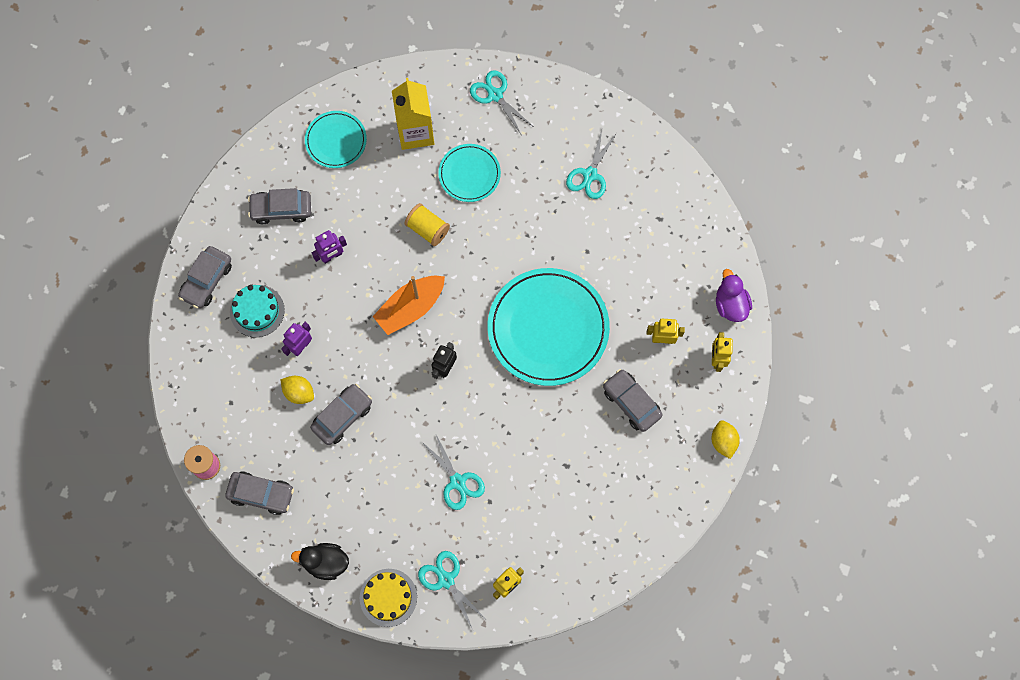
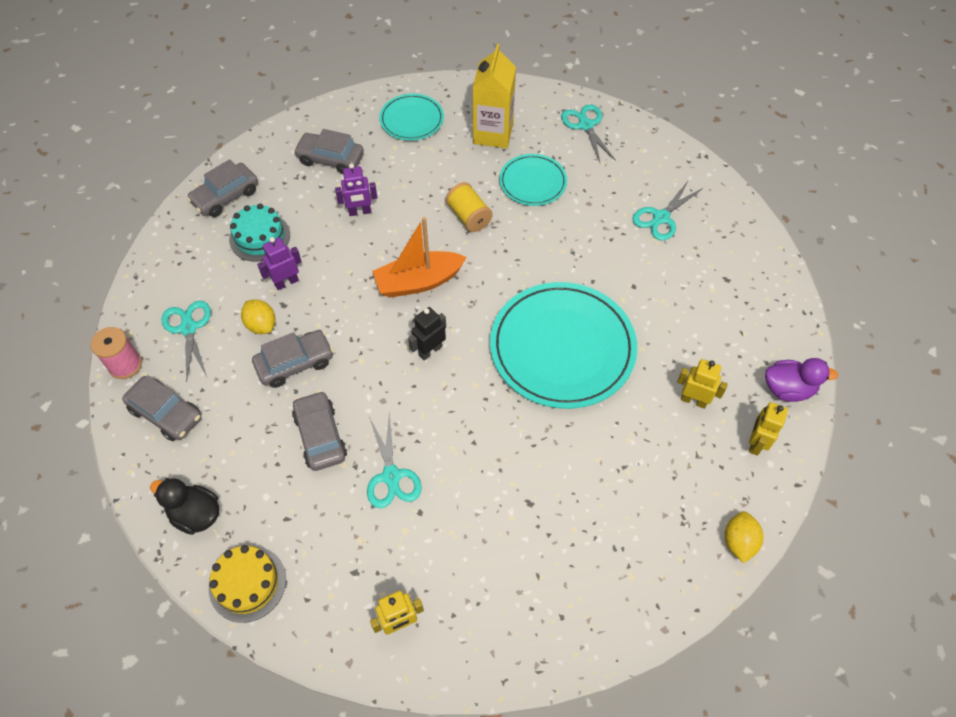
camera: 20 degrees right, 15 degrees down
turquoise scissors [418,551,485,630] -> turquoise scissors moved to [162,301,211,382]
grey car [603,369,662,432] -> grey car moved to [292,391,347,471]
purple duck [716,269,752,322] -> purple duck turned 90 degrees clockwise [765,358,838,402]

